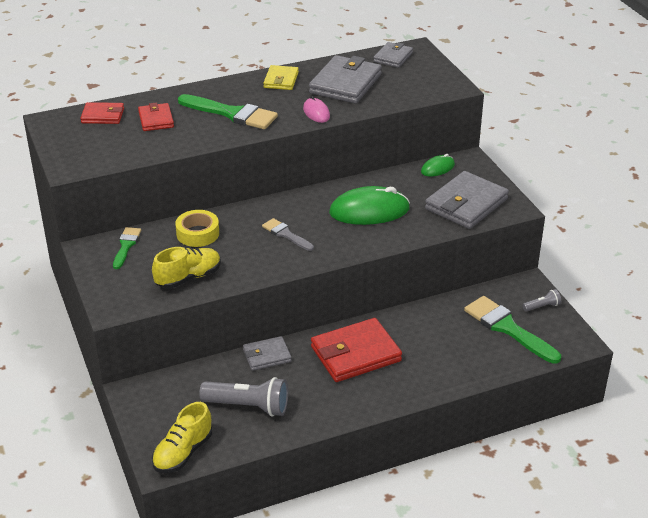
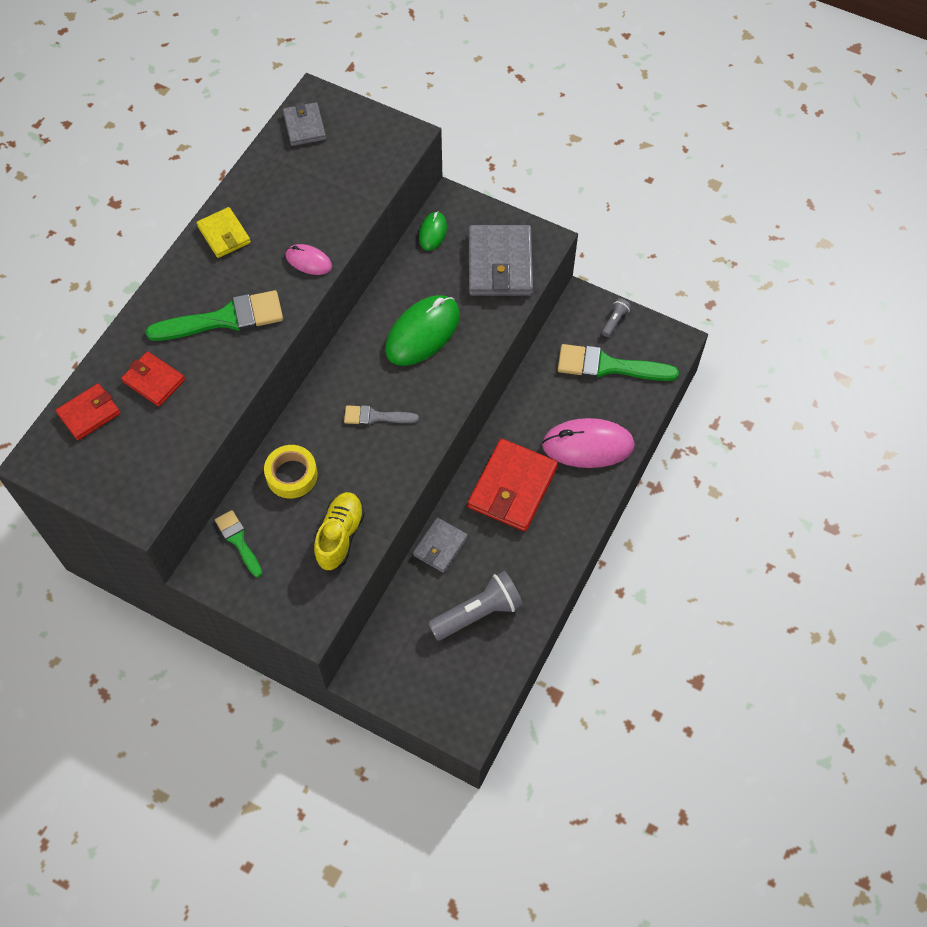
camera: 40 degrees left, 25 degrees up
yellow shoe [152,402,212,473] -> none
grey wallet [309,55,382,104] -> none
none -> pink mouse [542,418,635,468]

